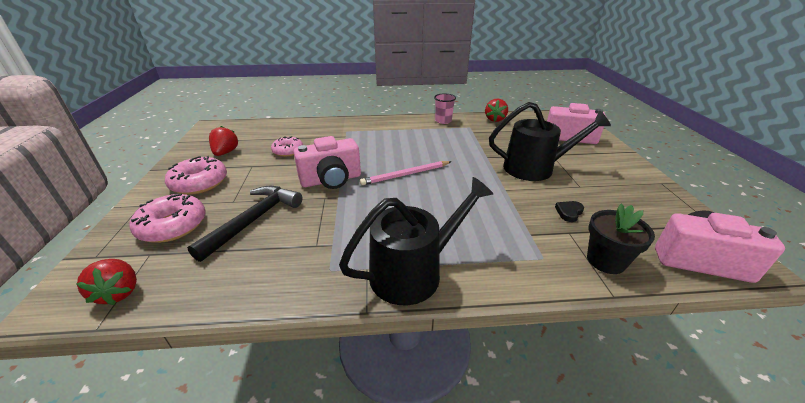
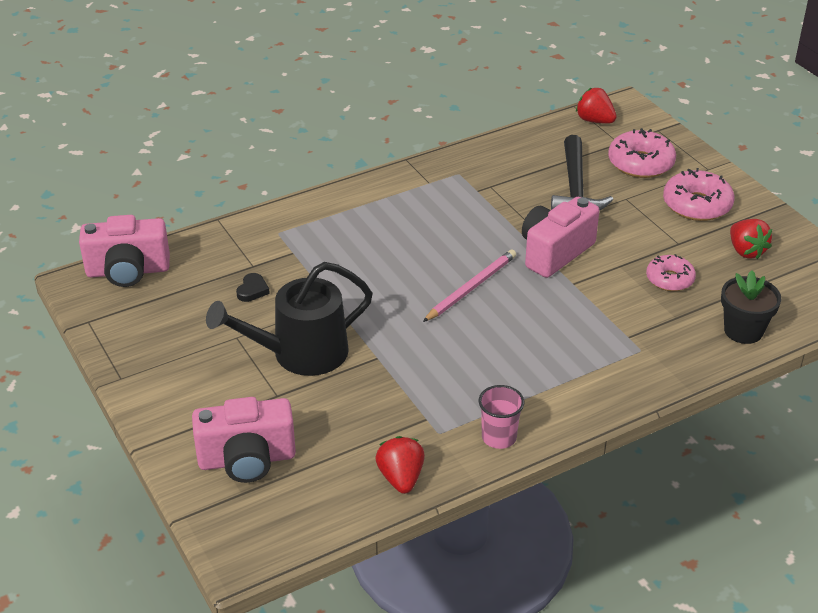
camera: 155 degrees right, 5 degrees up
black watering can [339,177,493,305] -> none
black flower pot [587,204,655,274] -> black flower pot moved to [721,270,781,344]

